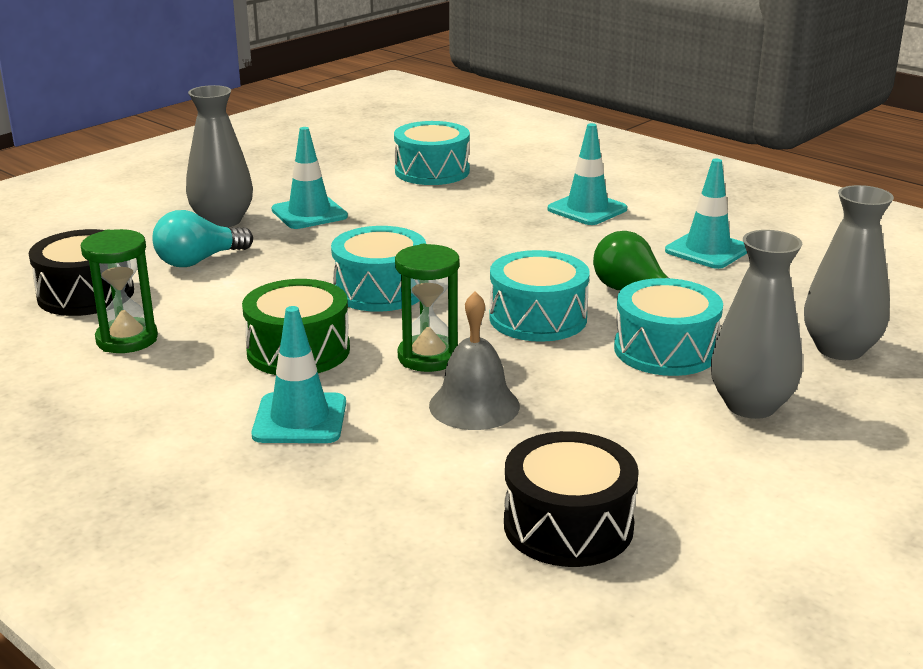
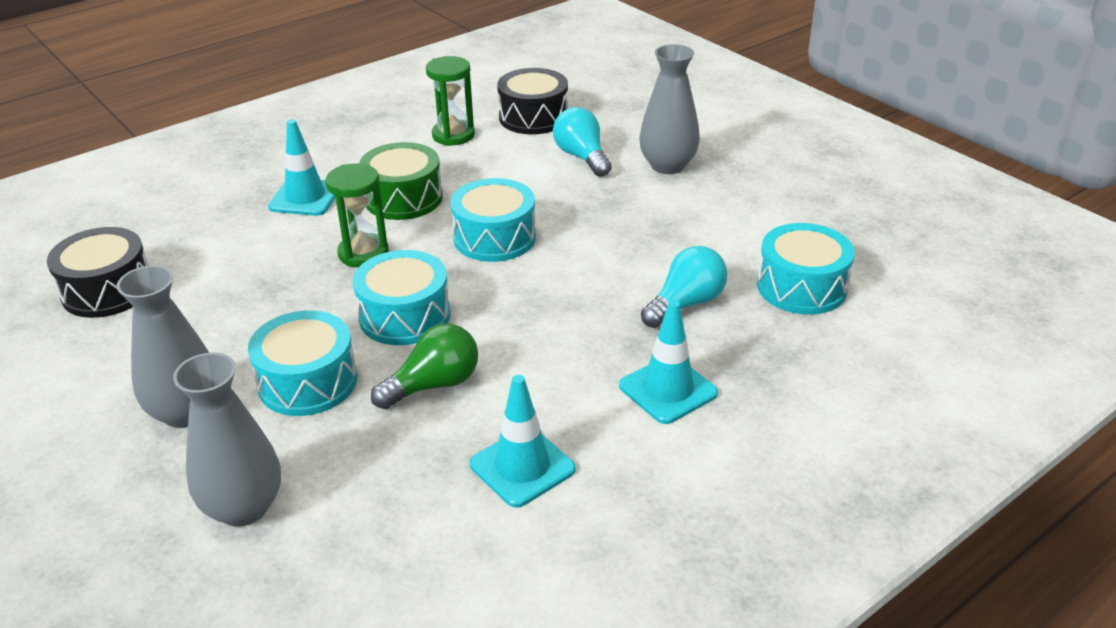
camera: 100 degrees right, 10 degrees up
turquoise traffic cone [271,127,348,229] -> none
grey bell [429,291,520,430] -> none
none -> turquoise light bulb [641,246,727,328]

